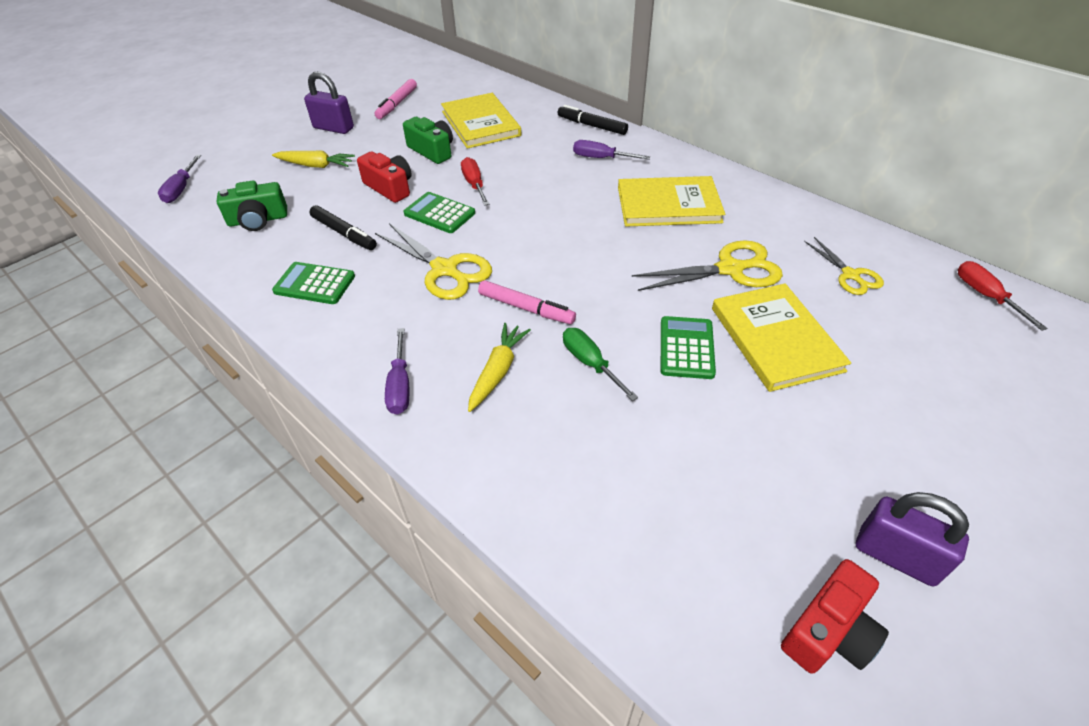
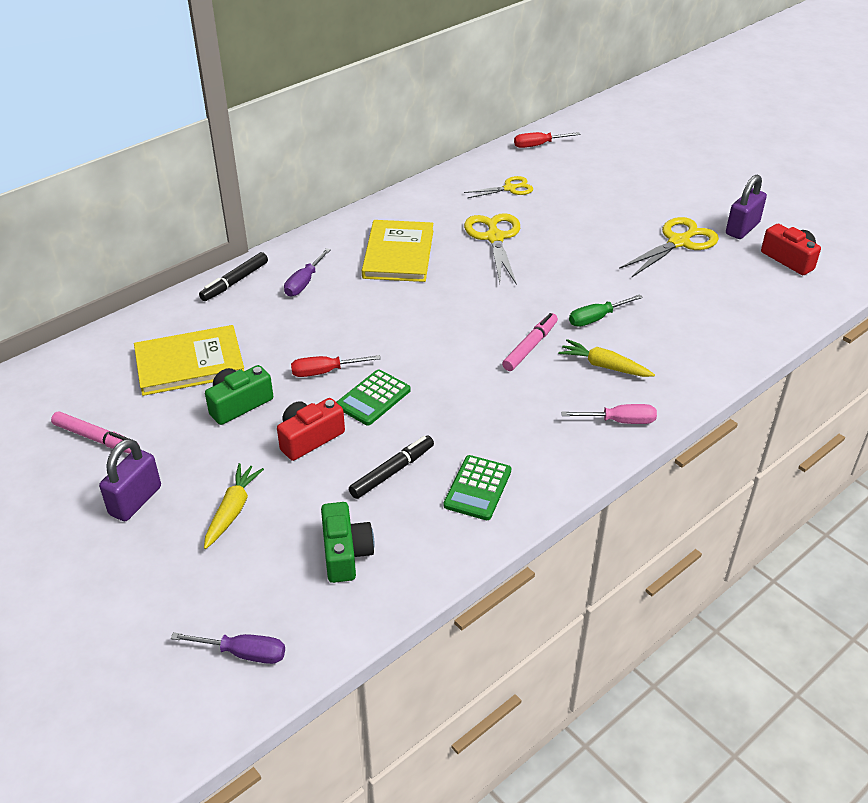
camera: 85 degrees left, 5 degrees down
yellow scissors [375,223,492,300] -> yellow scissors moved to [619,217,719,277]
purple screwdriver [385,328,409,415] -> pink screwdriver [561,404,657,424]
green calculator [661,316,716,379] -> none
yellow book [712,283,851,392] -> none

